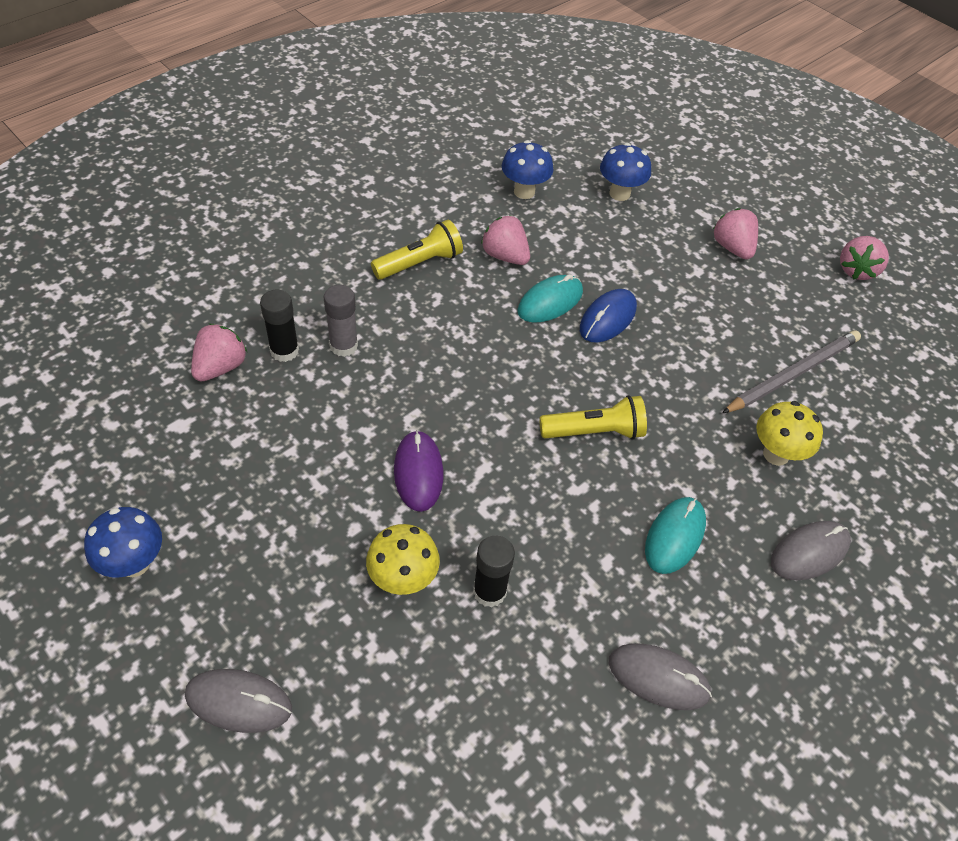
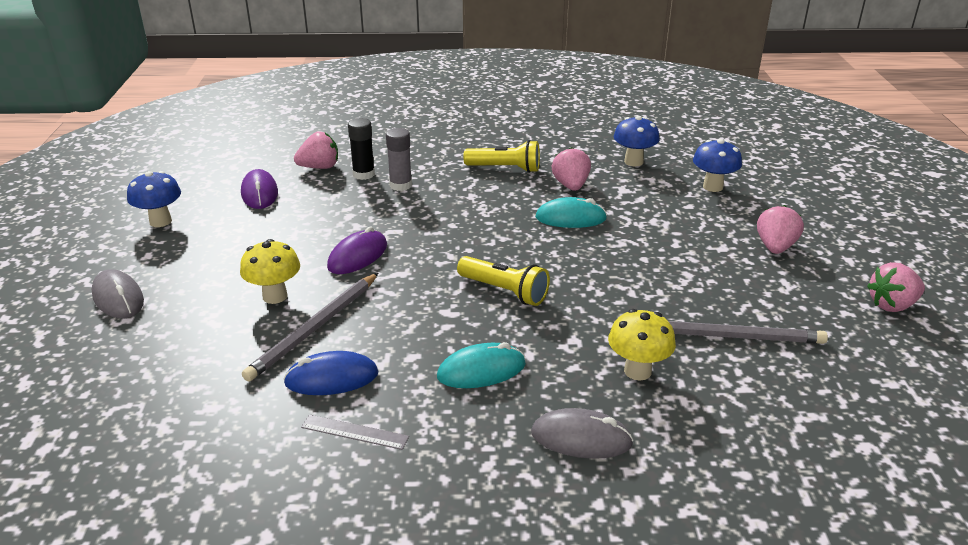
camera: 45 degrees right, 20 degrees down
black glue stick [473,535,515,607] -> grey pencil [242,273,378,382]
blue mouse [580,289,637,343] -> blue mouse moved to [283,351,378,395]
grey mouse [609,643,712,710] -> grey ruler [301,414,409,450]
none -> purple mouse [241,169,278,209]

